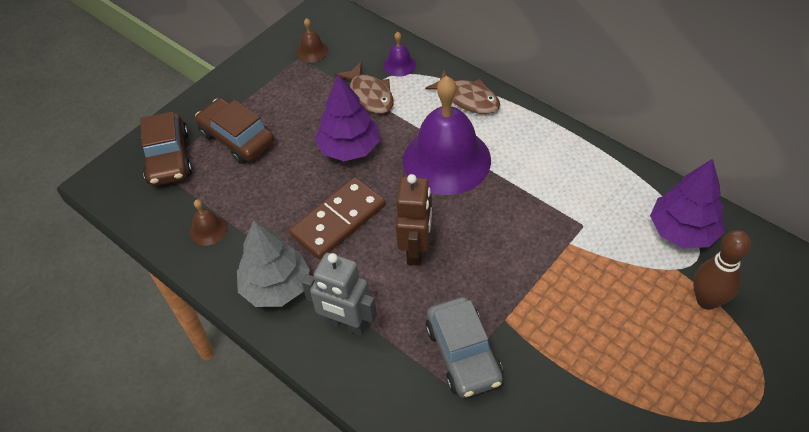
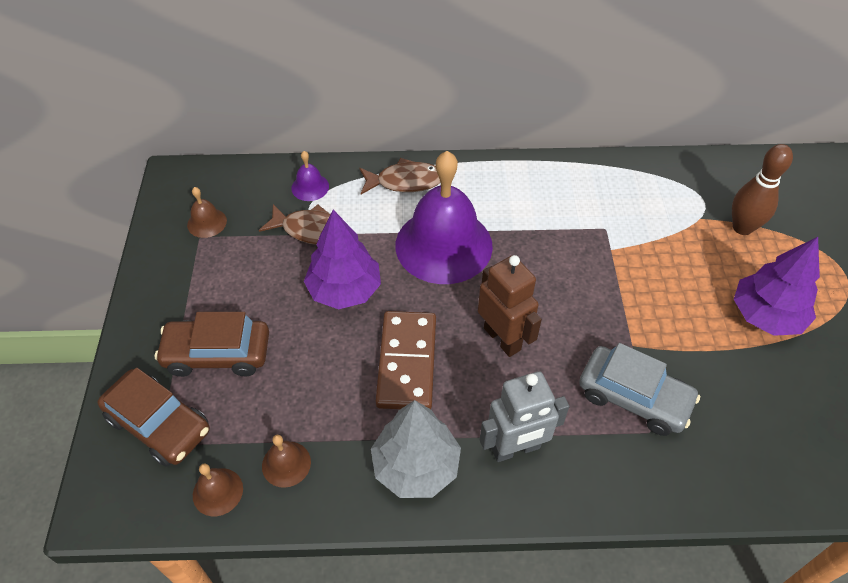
camera: 45 degrees left, 0 degrees up
purple tree [650,159,725,249] -> purple tree moved to [734,237,820,336]
none -> brown bell [193,464,243,516]

